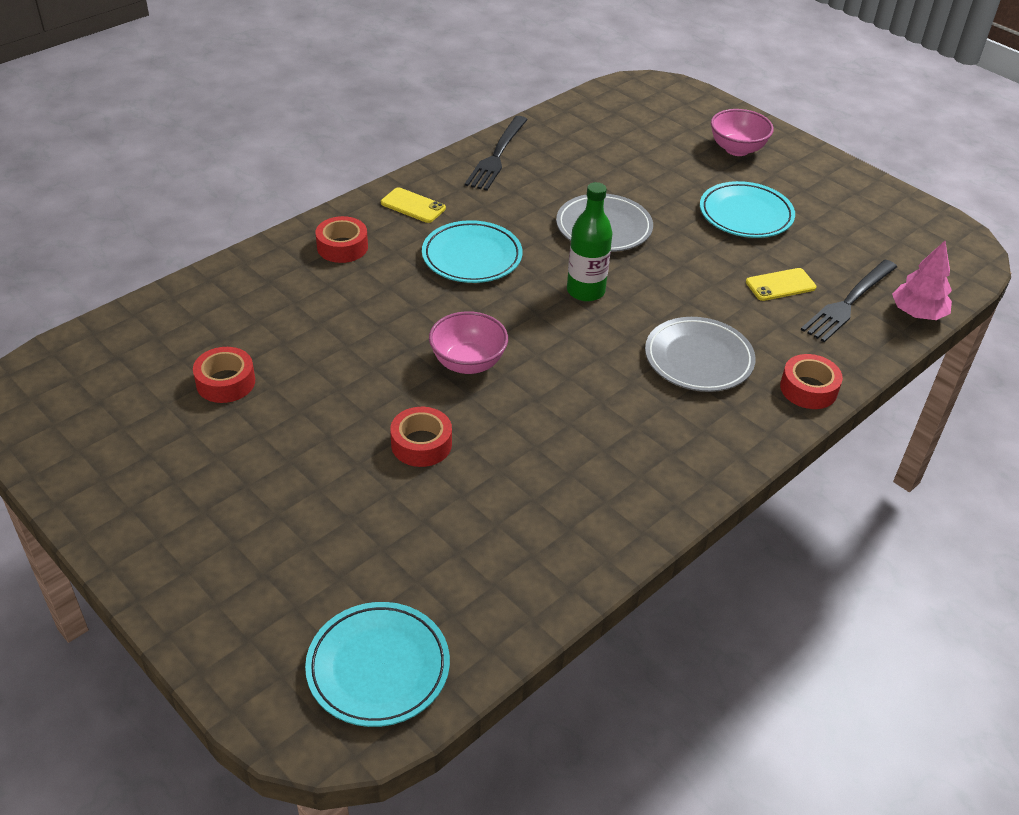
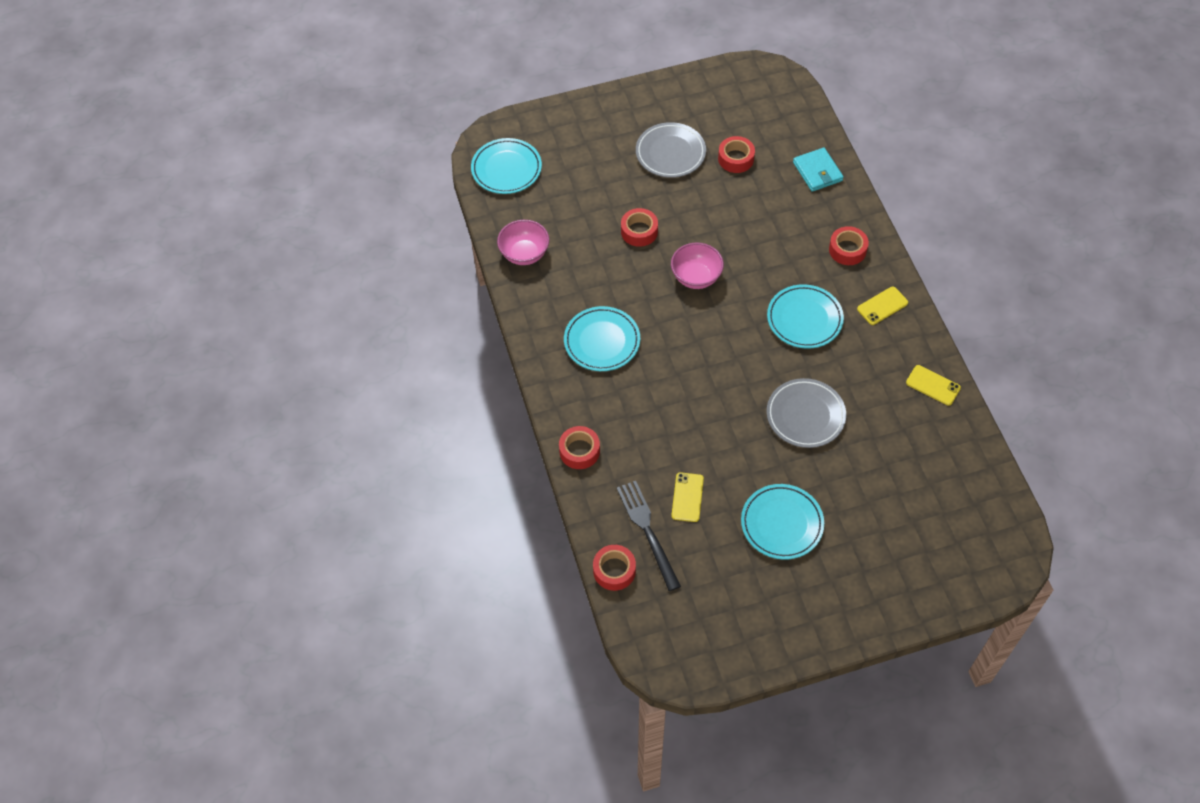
camera: 120 degrees right, 15 degrees up
black fork [465,116,528,191] -> yellow phone [906,365,961,405]
green bottle [567,182,613,302] -> none
grey plate [645,317,756,392] -> grey plate moved to [636,122,706,178]
pink bowl [711,109,774,156] -> pink bowl moved to [497,220,549,265]
pink tree [892,241,952,320] -> red tape [593,545,636,591]
none -> turquoise plate [564,306,640,371]
none -> turquoise wallet [793,148,844,192]

